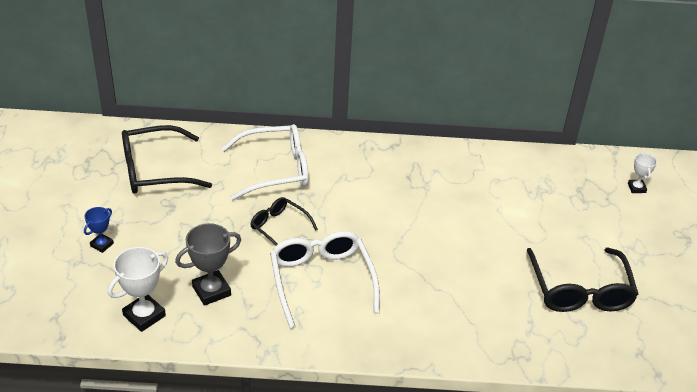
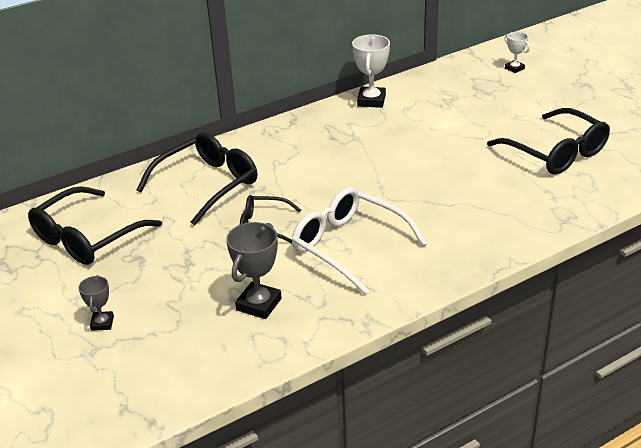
camera: 30 degrees left, 5 degrees down
blue trophy [84,207,114,253] -> grey trophy [78,275,114,331]
white trophy [108,247,168,332] -> white trophy moved to [352,34,390,108]
white glasses [221,124,309,200] -> black glasses [137,132,258,225]

